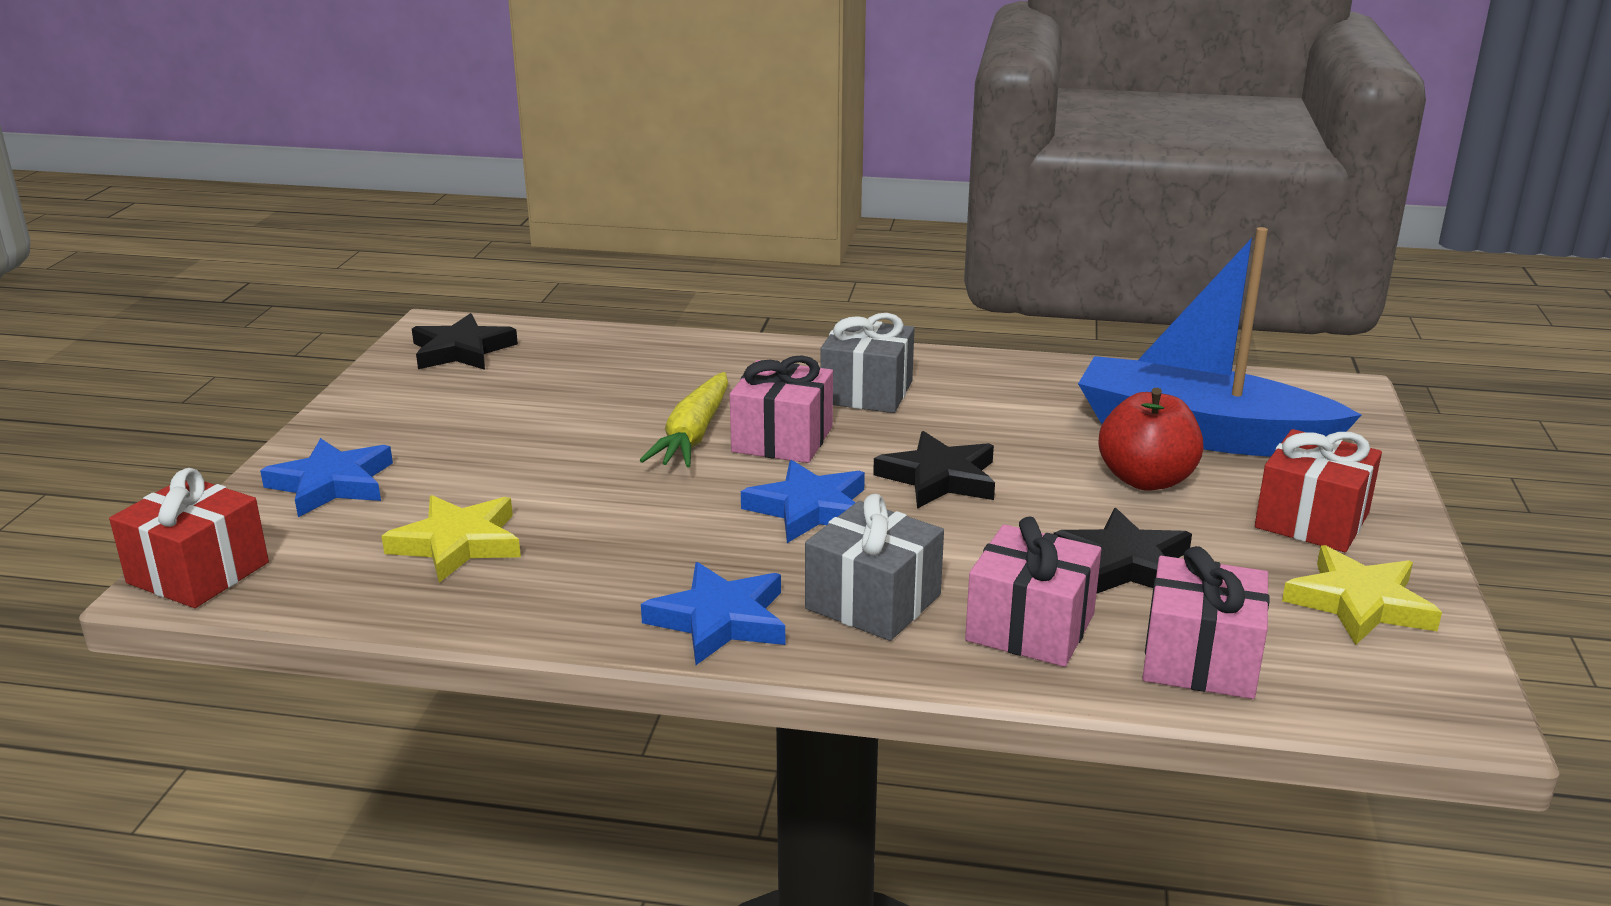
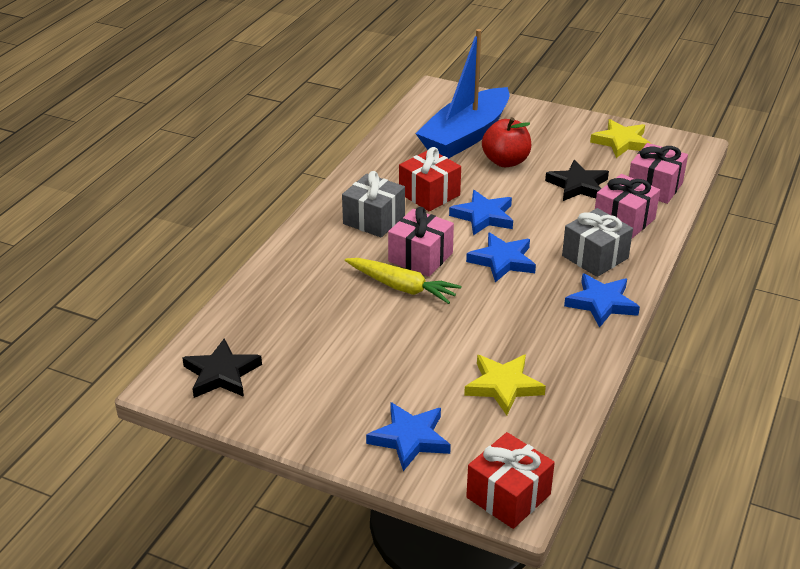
camera: 75 degrees left, 10 degrees up
black star [873,431,995,509] -> blue star [449,190,513,235]
red gift [1255,429,1382,552] -> red gift moved to [399,147,461,211]

